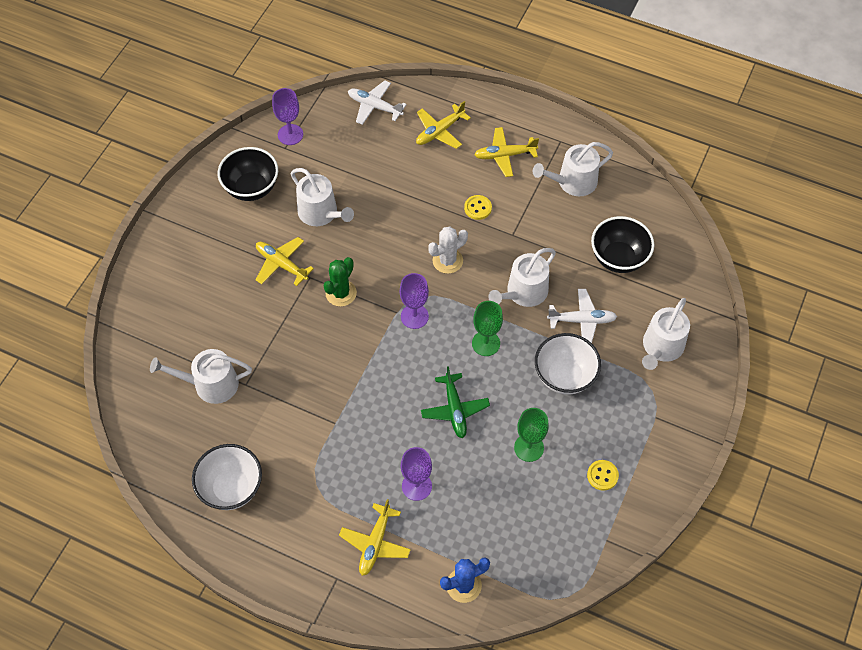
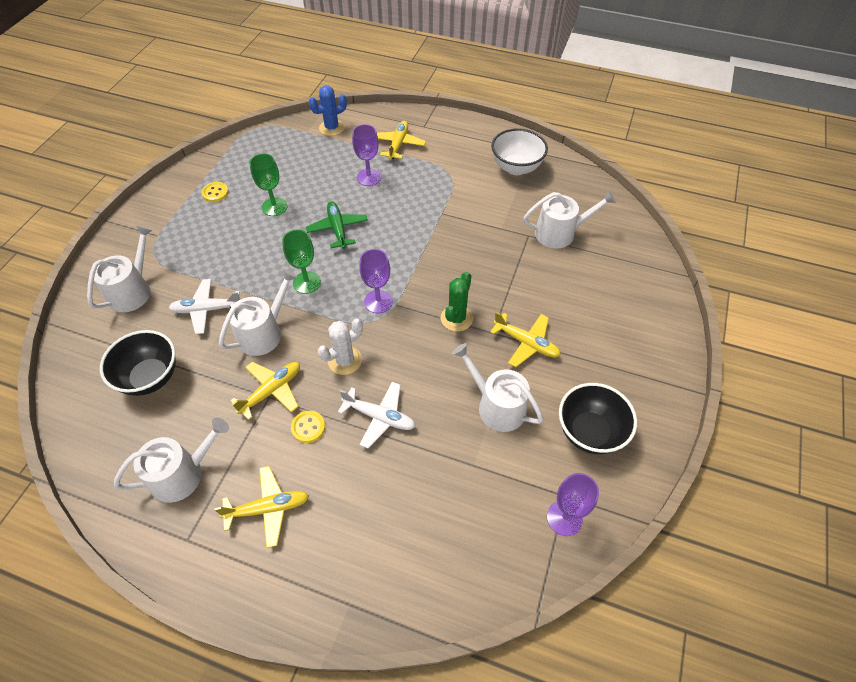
camera: 175 degrees right, 5 degrees down
white plane [348,80,407,125] -> white plane moved to [338,382,416,449]
yellow plane [416,101,471,149] -> yellow plane moved to [230,362,300,420]
white bowl [535,333,601,395] -> none

